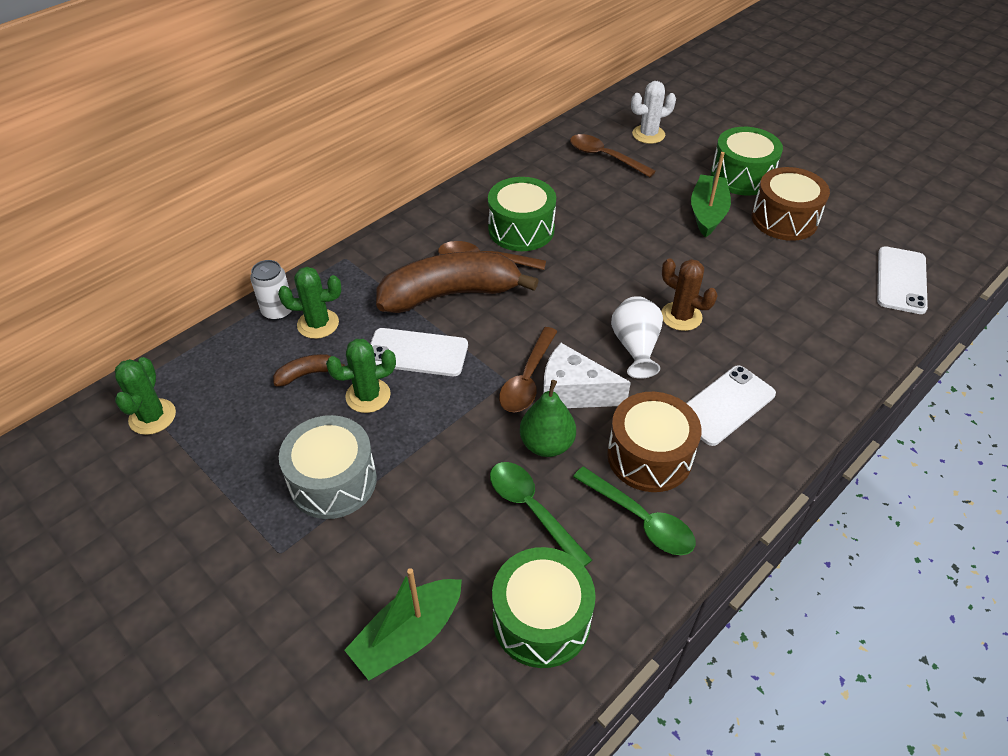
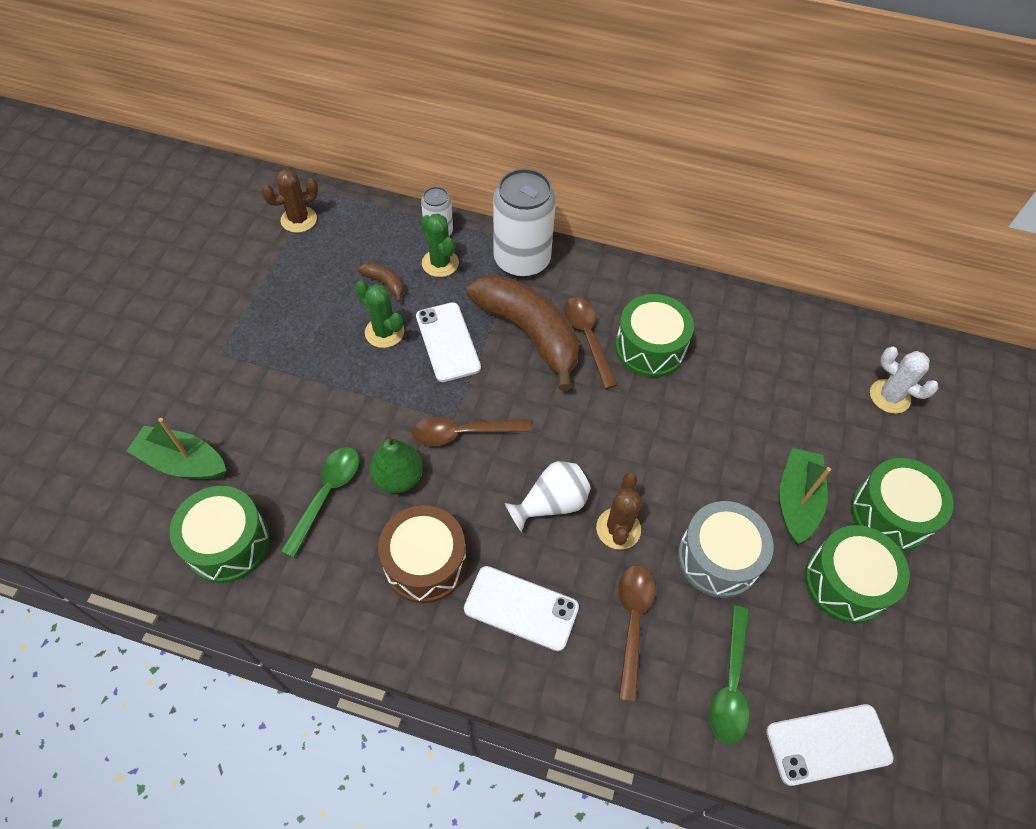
camera: 60 degrees right, 10 degrees up
green cactus [115,357,176,435] -> brown cactus [261,169,318,233]
grey drum [279,415,377,519] -> grey drum moved to [678,501,774,598]
white cheese [543,343,631,408] -> none
brown spoon [570,134,656,177] -> brown spoon moved to [618,565,656,702]
green spoon [573,467,696,555] -> green spoon moved to [709,606,750,744]
green boat [691,152,731,237] -> green boat turned 60 degrees counterclockwise [779,448,831,544]
brown drum [751,167,830,241] -> green drum [805,525,910,624]
none -> white can [493,168,556,278]

